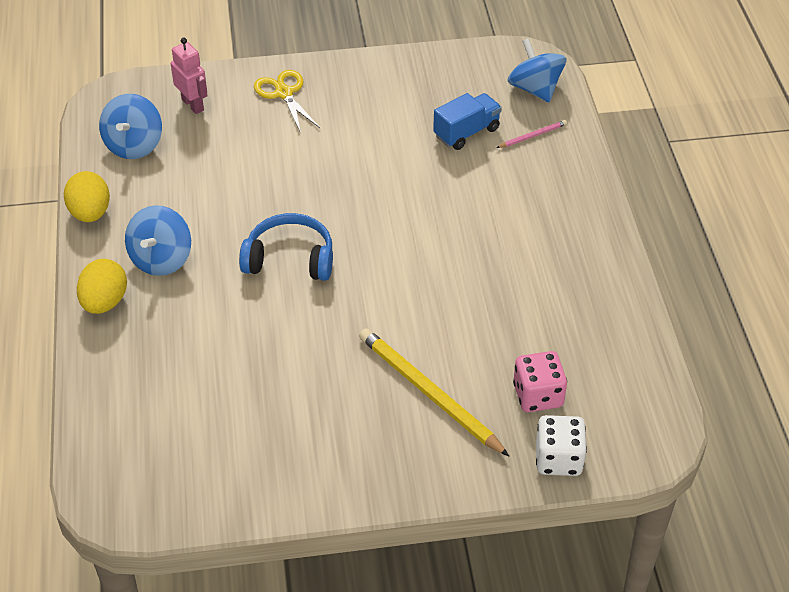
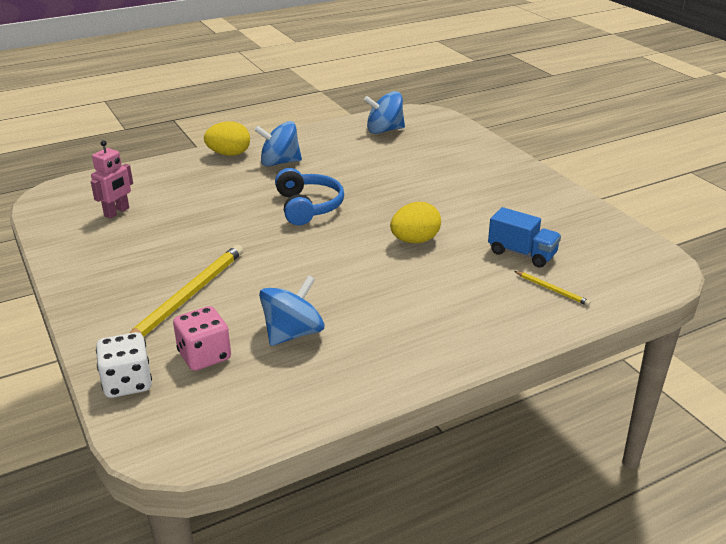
camera: 70 degrees right, 15 degrees down
yellow egg [64,171,110,222] -> yellow egg moved to [390,202,441,243]
pink robot [171,38,208,114] -> pink robot moved to [91,140,133,219]
yellow scissors [254,70,320,133] -> none
pink pencil [496,120,567,148] -> yellow pencil [514,271,591,306]
blue spinning top [507,38,566,102] -> blue spinning top moved to [259,275,324,346]

